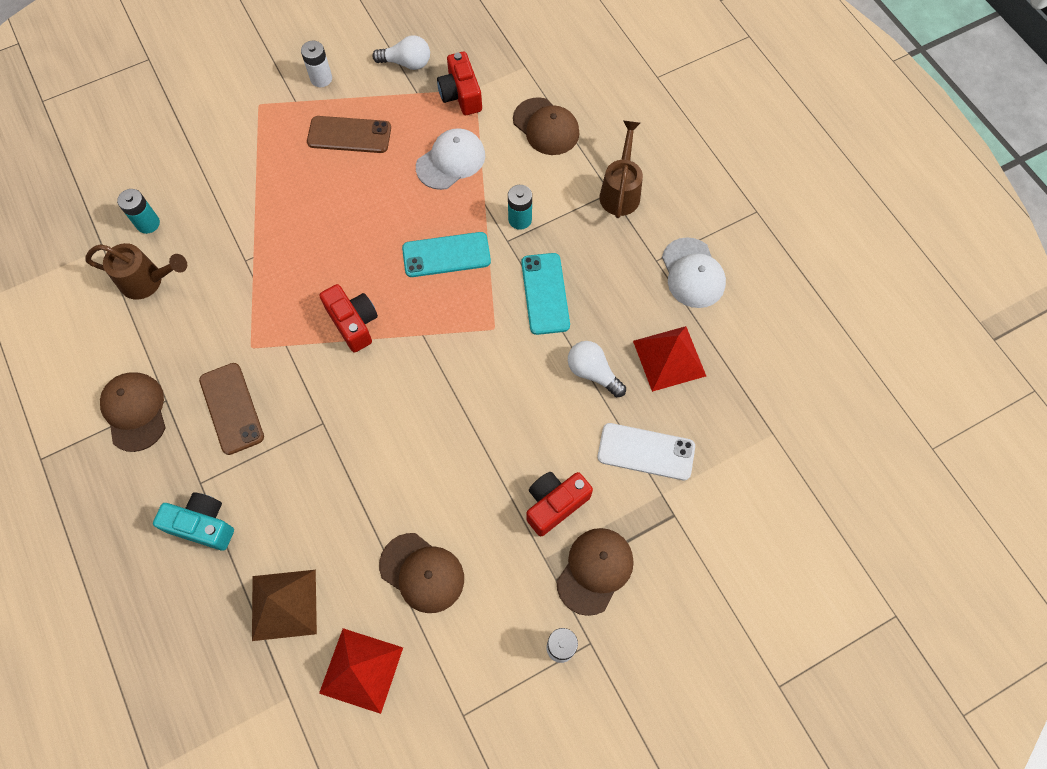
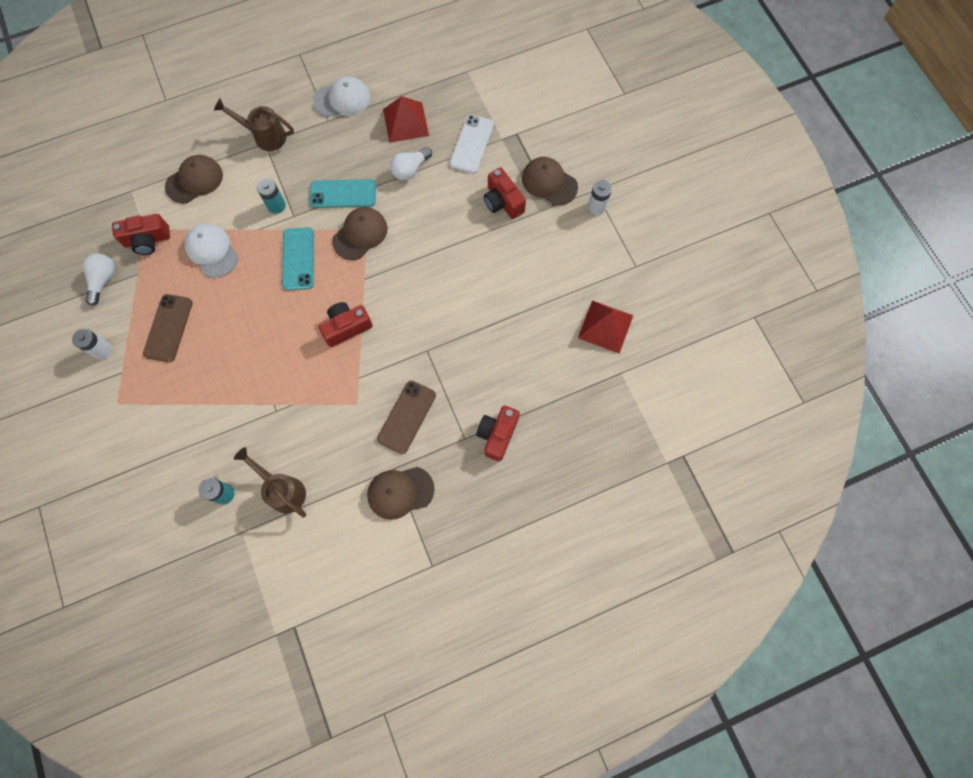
camera: 85 degrees left, 5 degrees up
brown watering can [85,243,187,300] -> brown watering can turned 60 degrees counterclockwise [234,447,306,518]
turquoise camera [153,492,234,551] -> red camera [476,406,520,462]
brown phone [199,363,264,455] -> brown phone turned 45 degrees counterclockwise [377,381,436,454]
brown pyramid [252,570,317,641] -> none
brown cap [379,533,464,613] -> brown cap moved to [332,207,388,260]

